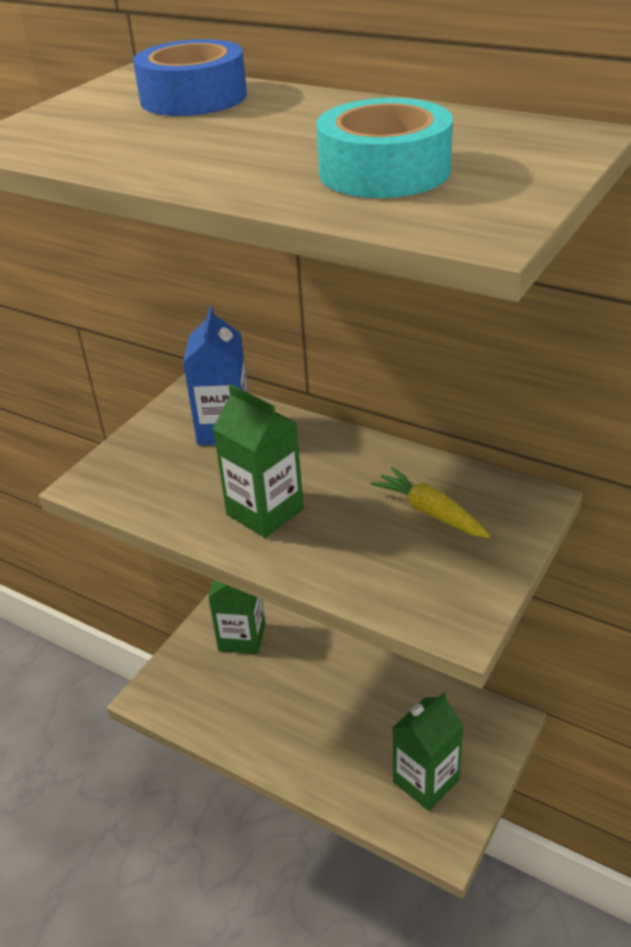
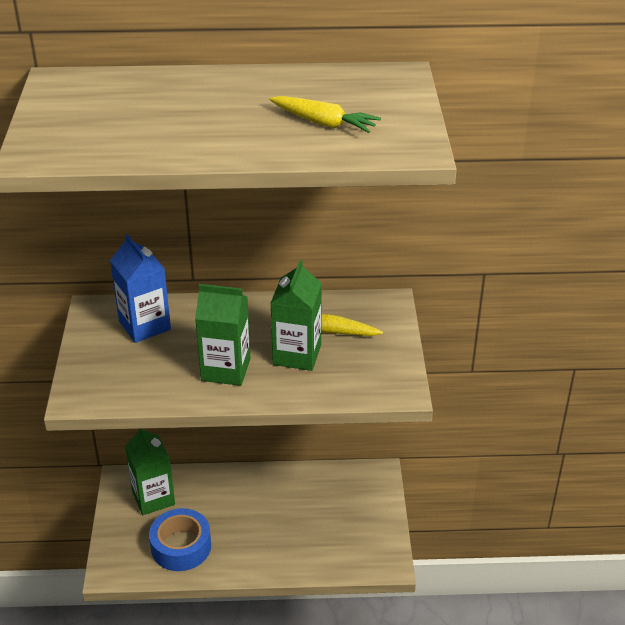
camera: 35 degrees left, 0 degrees up
blue tape [133,39,247,116] -> blue tape moved to [149,508,211,571]
turquoise tape [316,98,453,198] -> yellow carrot [269,96,381,133]
green carton [393,692,464,811] -> green carton moved to [271,260,322,371]

